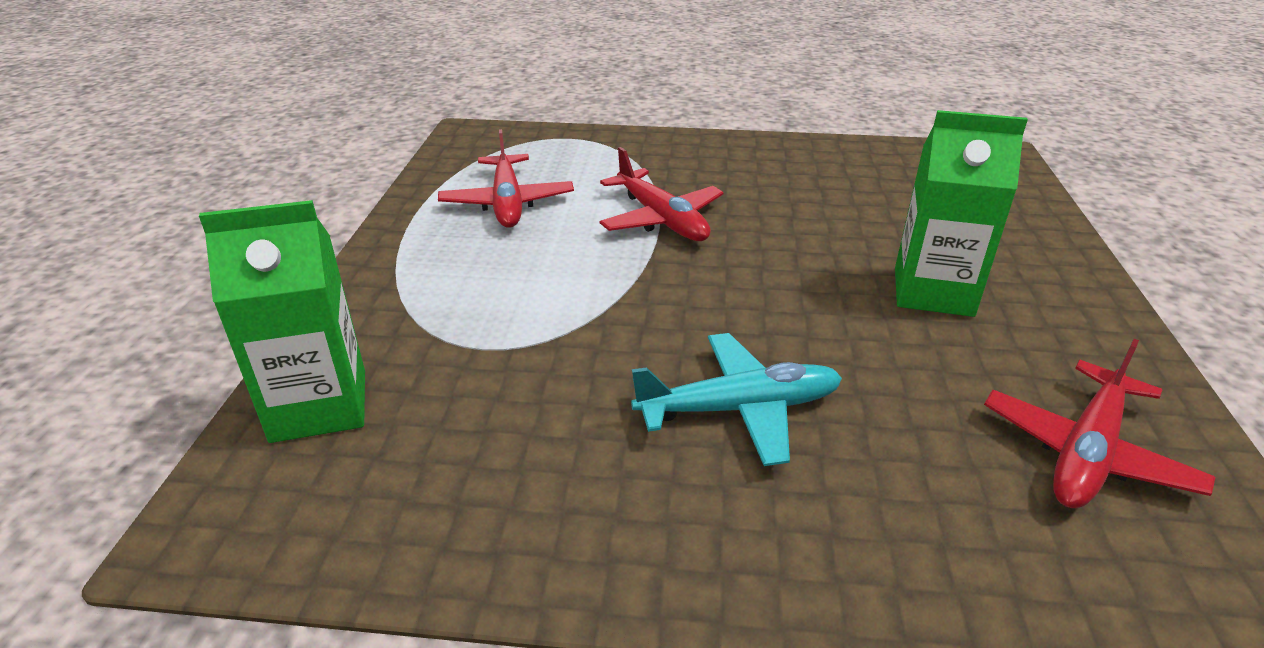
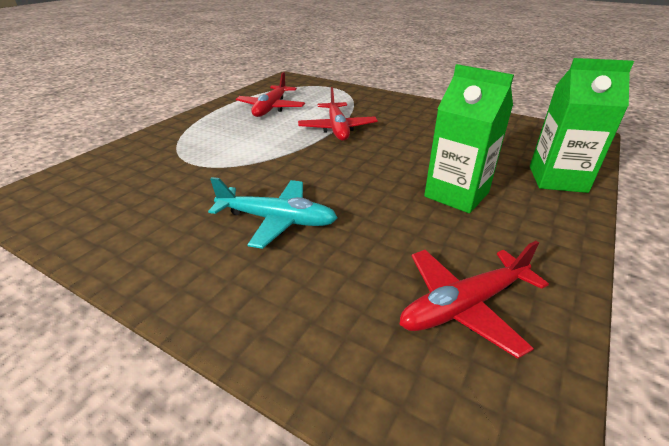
camera: 25 degrees right, 0 degrees up
green carton [199,200,365,443] -> green carton moved to [530,58,634,193]

